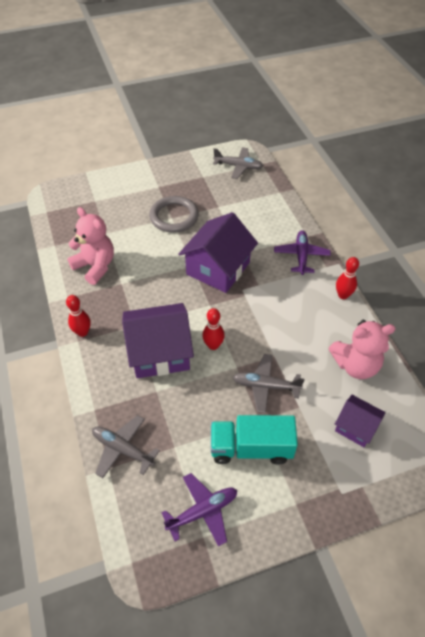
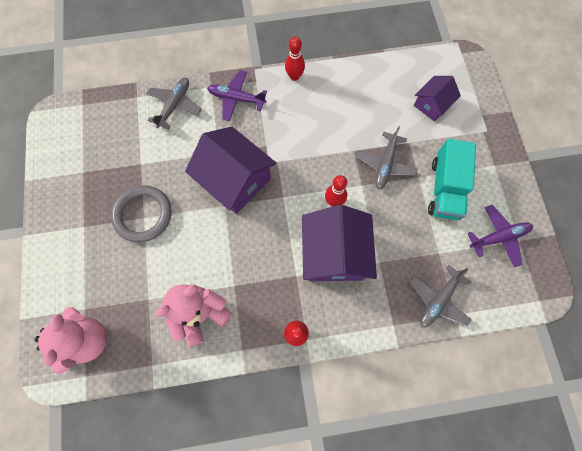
camera: 80 degrees left, 20 degrees up
purple plane [162,473,237,547] -> purple plane turned 90 degrees clockwise [467,205,533,267]
grey plane [213,147,263,179] -> grey plane moved to [146,78,201,129]
pink teddy bear [328,320,396,379] -> pink teddy bear moved to [34,307,107,374]

